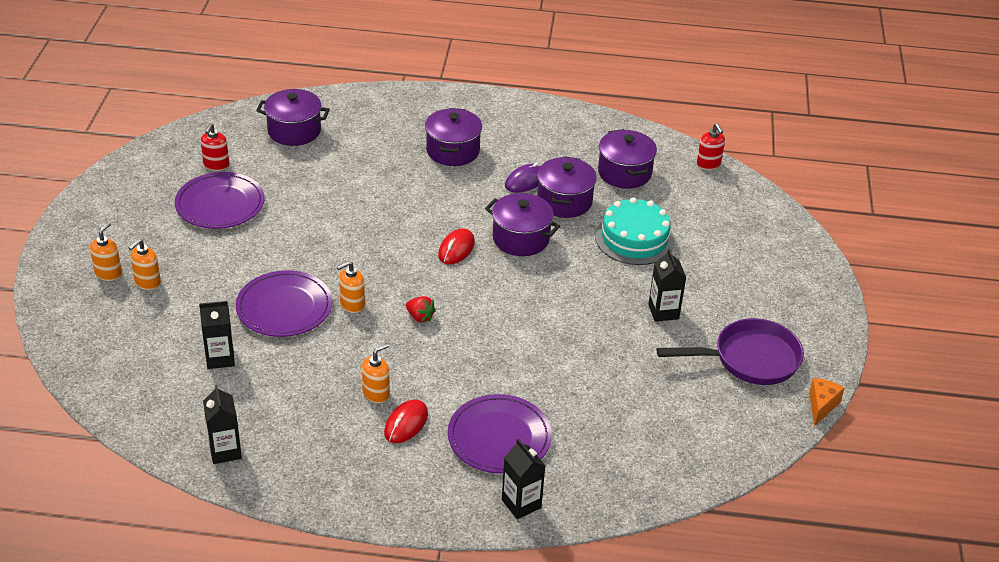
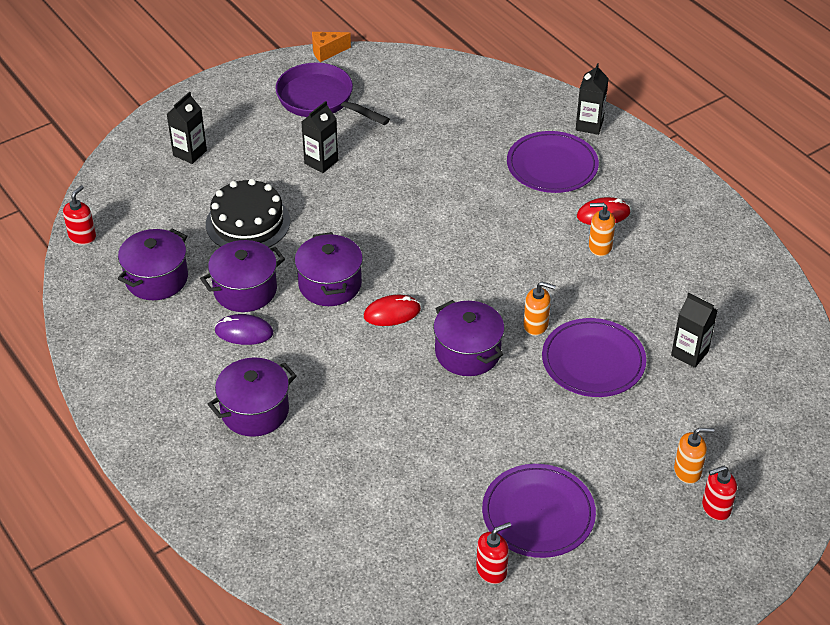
camera: 130 degrees left, 5 degrees up
orange soap dispenser [90,222,122,281] -> red soap dispenser [702,466,737,521]
black carton [203,385,242,464] -> black carton moved to [167,92,207,164]
purple pot [256,89,330,146] -> purple pot moved to [433,300,505,376]
red strawberry [406,296,436,323] -> none
turquoise cake [595,197,675,265] -> black cake [206,179,290,247]

